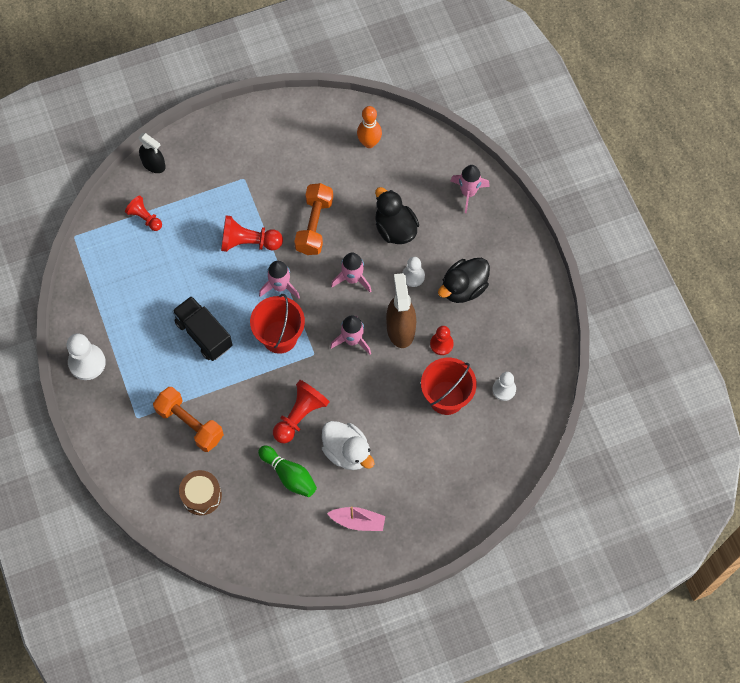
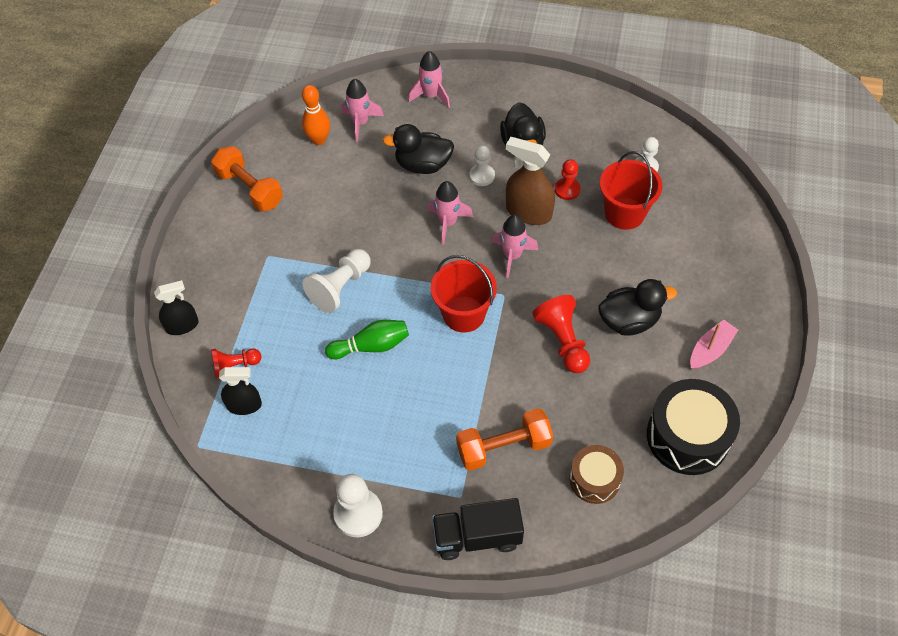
camera: 55 degrees left, 10 degrees down
black truck [172,296,232,361] -> black truck moved to [432,498,524,560]
red pawn [221,215,283,252] -> white pawn [303,249,371,313]
green bowling pin [258,445,317,497] -> green bowling pin moved to [325,320,409,359]
pink rocket [259,261,300,299] -> pink rocket moved to [341,79,384,142]
orange dumbbell [294,183,333,255] -> orange dumbbell moved to [211,146,283,212]
white duck [322,421,375,470] -> black duck [598,279,677,336]
none -> black spray bottle [219,367,262,415]
none -> black drum [647,379,740,475]

